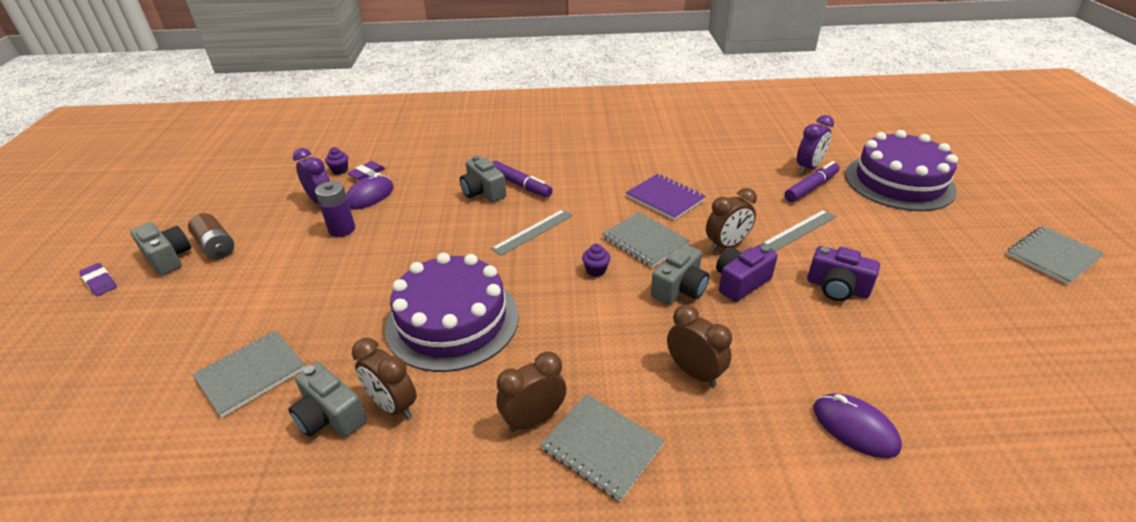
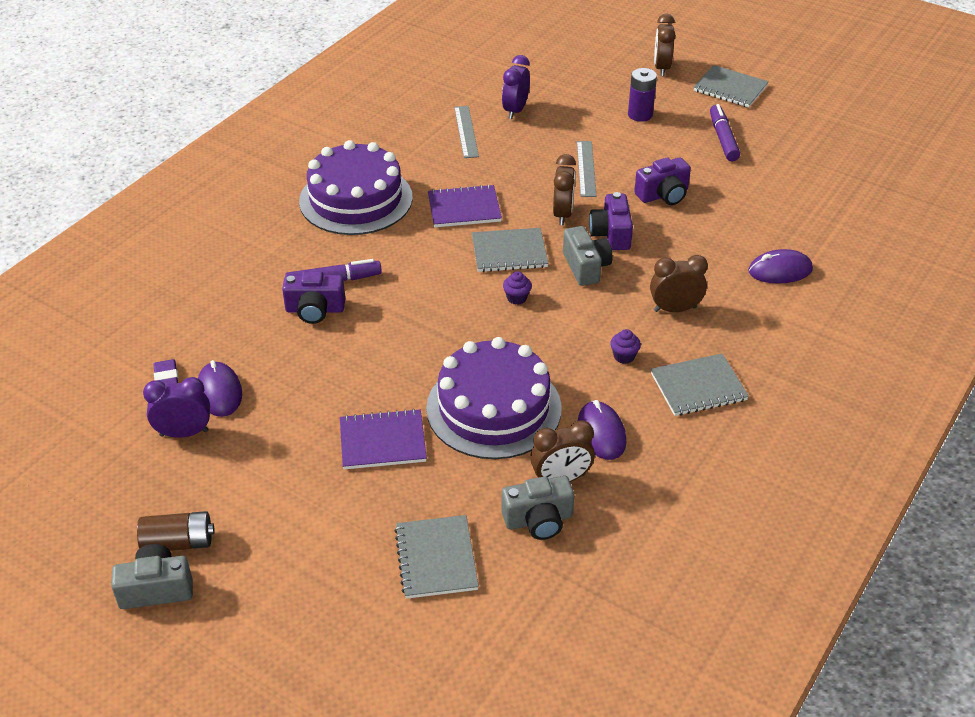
camera: 55 degrees left, 5 degrees up
purple eraser [79,263,117,296] -> none
purple battery [315,181,355,237] -> purple battery moved to [628,68,657,122]
purple cupcake [325,147,348,175] -> purple cupcake moved to [610,329,641,364]
grey camera [460,156,506,202] -> purple camera [282,271,345,324]
grey ruler [491,209,573,256] -> grey ruler moved to [454,106,479,158]
brown clock [496,351,566,432] -> brown clock moved to [654,14,676,76]
purple marker [784,161,840,202] -> purple marker moved to [710,104,740,161]
purple clock [797,115,834,174] -> purple clock turned 150 degrees counterclockwise [502,55,530,119]
purple cake [845,130,958,211] -> purple cake moved to [299,140,413,235]
grey notebook [1007,226,1105,285] -> grey notebook turned 60 degrees counterclockwise [694,65,769,108]
none -> purple notebook [340,409,427,469]
none -> purple mouse [578,400,626,460]

